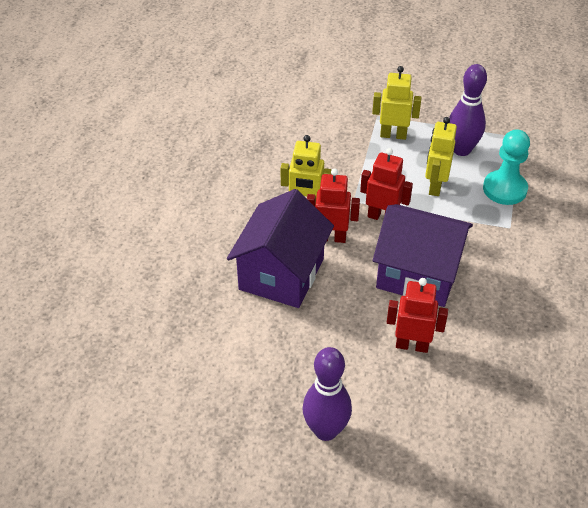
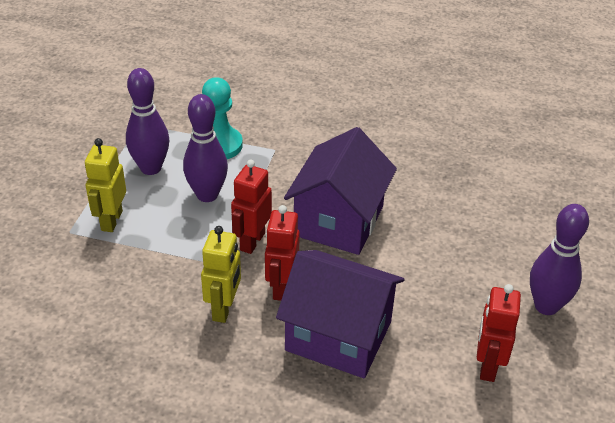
camera: 90 degrees left, 5 degrees down
red robot [387,278,448,353] -> red robot moved to [477,284,521,382]
yellow robot [425,117,457,196] -> purple bowling pin [183,94,228,202]

